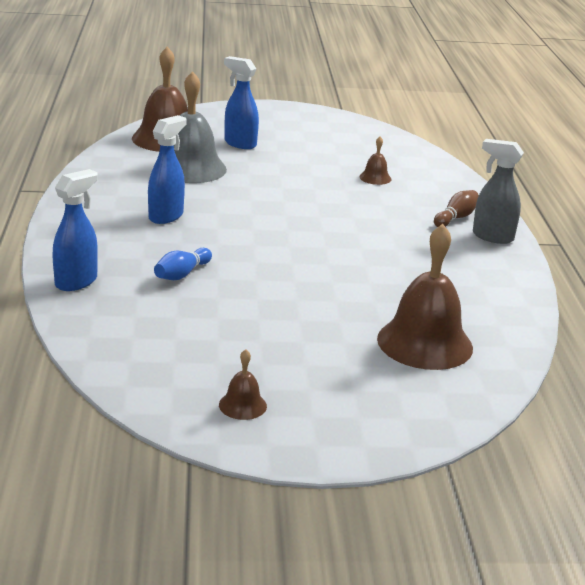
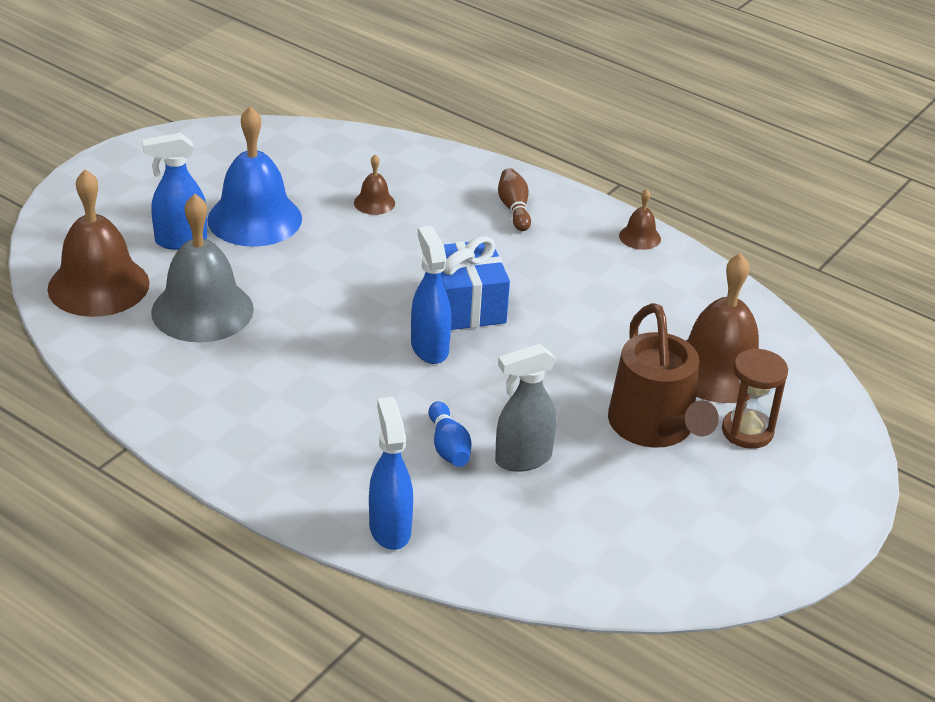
camera: 50 degrees left, 10 degrees up
blue spray bottle [148,115,187,224] -> blue spray bottle moved to [411,226,451,364]
brown bell [219,349,267,420] -> brown bell moved to [619,189,661,250]
grey spray bottle [473,139,524,244] -> grey spray bottle moved to [495,344,557,472]
none -> blue bell [207,106,302,247]
none -> blue gift [441,236,510,330]
none -> brown watering can [608,303,719,448]
none -> brown hourglass [722,348,788,449]

